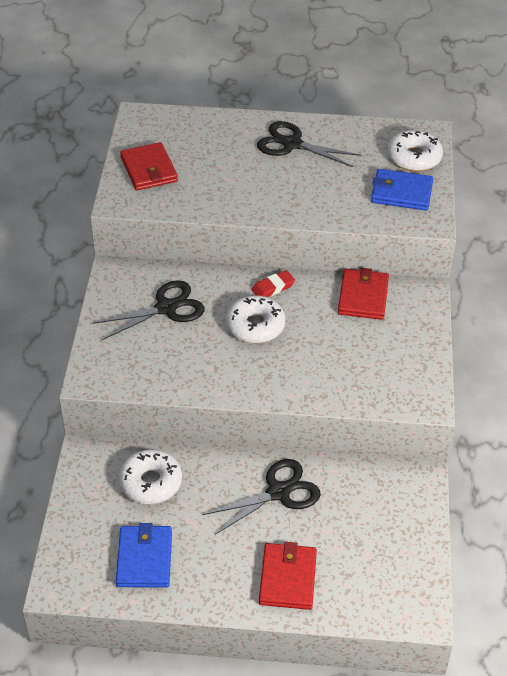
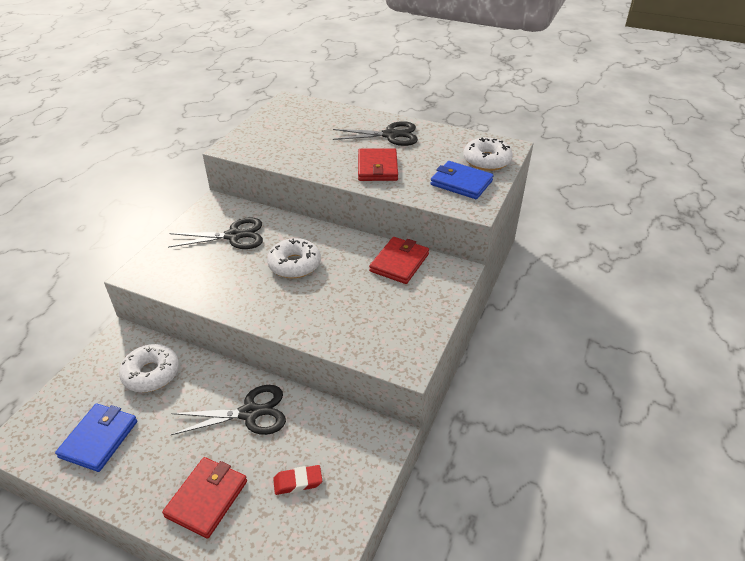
camera: 20 degrees right, 5 degrees down
red wallet [120,142,178,190] -> red wallet moved to [358,148,398,181]
red eraser [252,270,295,297] -> red eraser moved to [273,465,322,495]
black scissors [257,121,361,167] -> black scissors turned 135 degrees clockwise [333,121,418,146]

